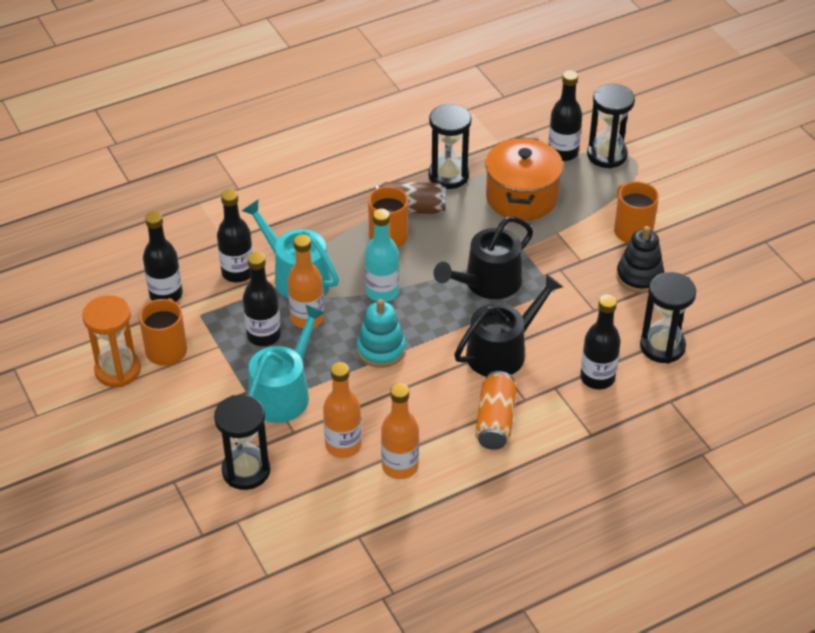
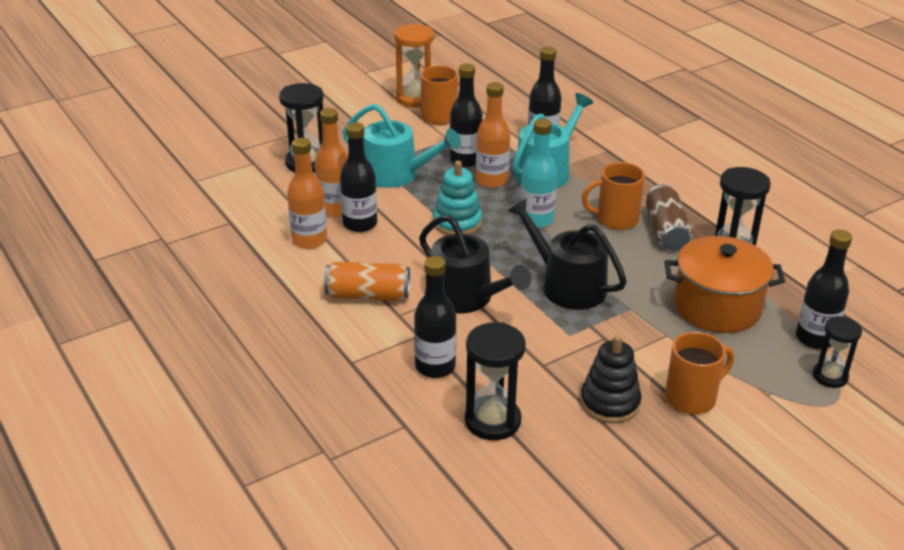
camera: 85 degrees right, 10 degrees down
black bottle [143,211,183,302] -> black bottle moved to [340,122,377,232]
black hourglass [587,84,635,169] -> black hourglass [813,316,862,388], size x0.64

